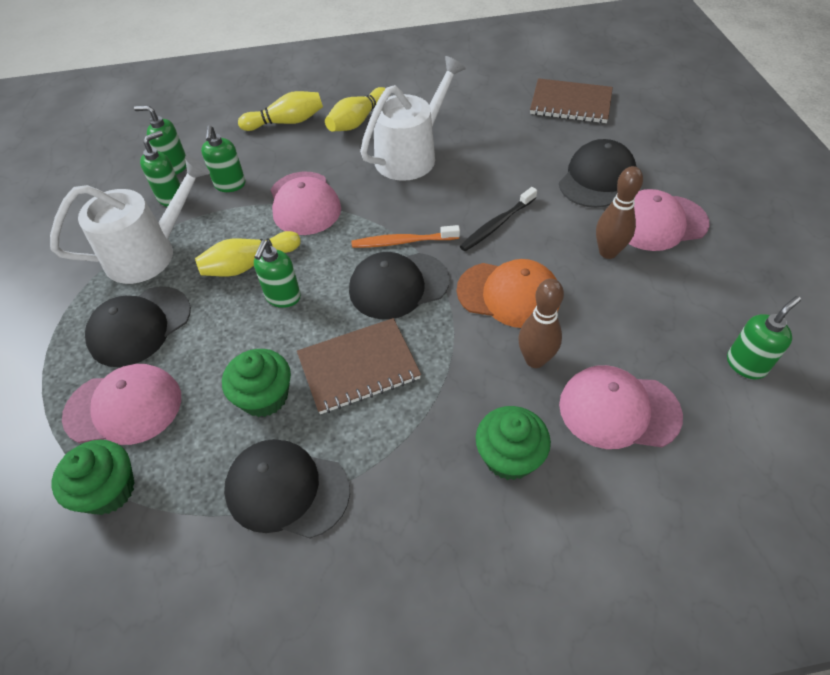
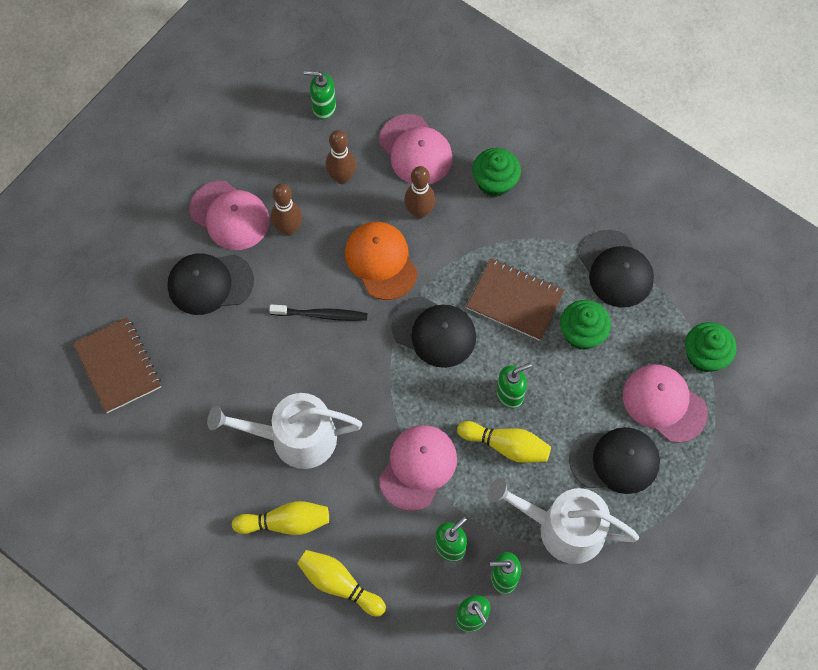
camera: 135 degrees left, 15 degrees up
orange toothbrush [351,225,460,248] -> none
none -> brown bowling pin [325,130,356,184]

